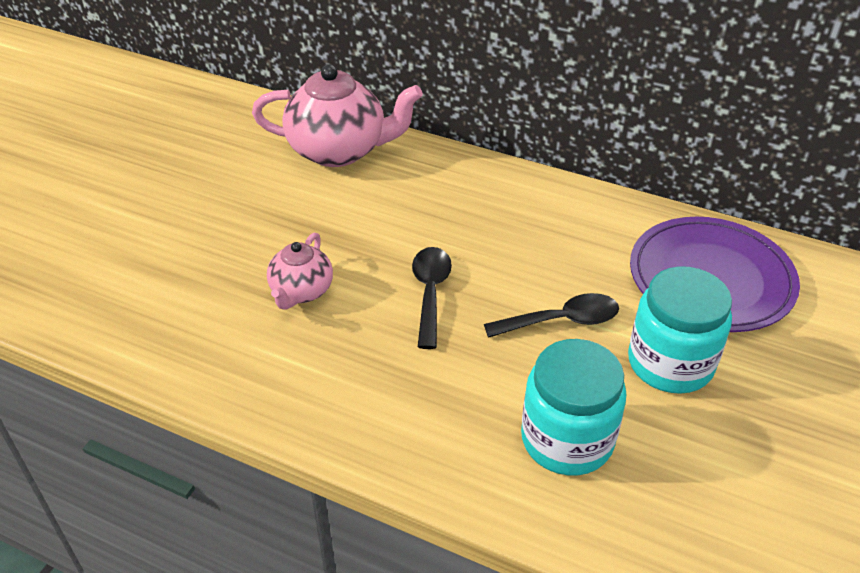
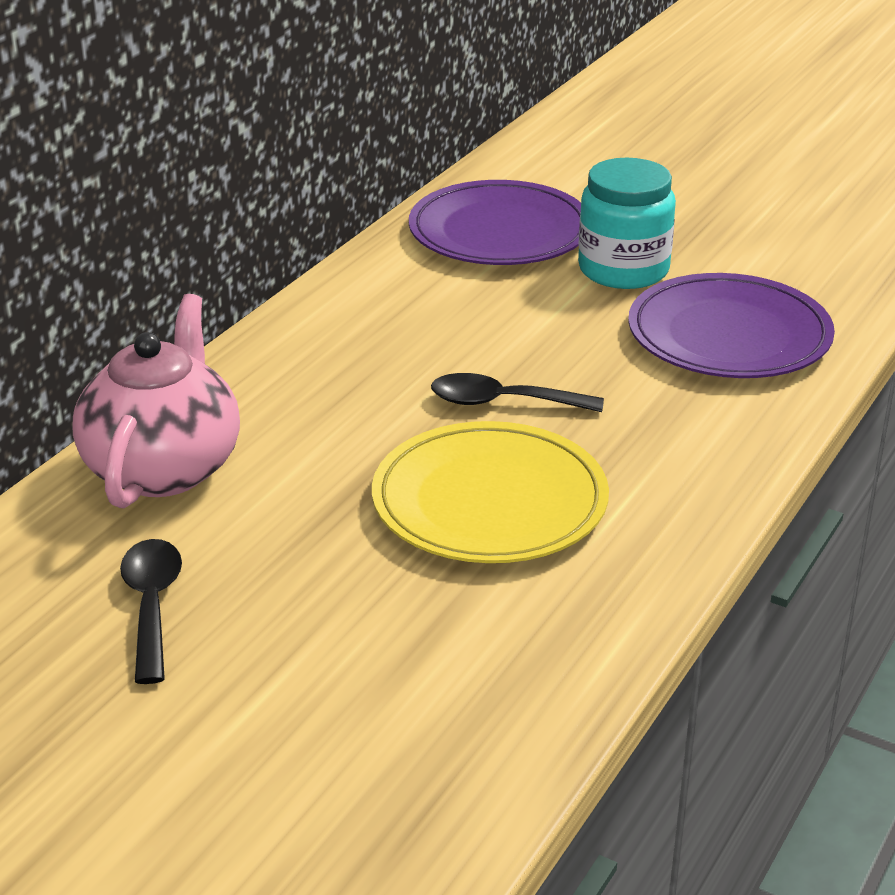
camera: 85 degrees left, 10 degrees down
pink teapot [267,233,333,310] -> yellow plate [372,421,609,563]
black spoon [484,293,619,338] -> black spoon moved to [120,539,182,684]
turquoise jar [521,339,626,475] -> purple plate [628,273,835,378]

